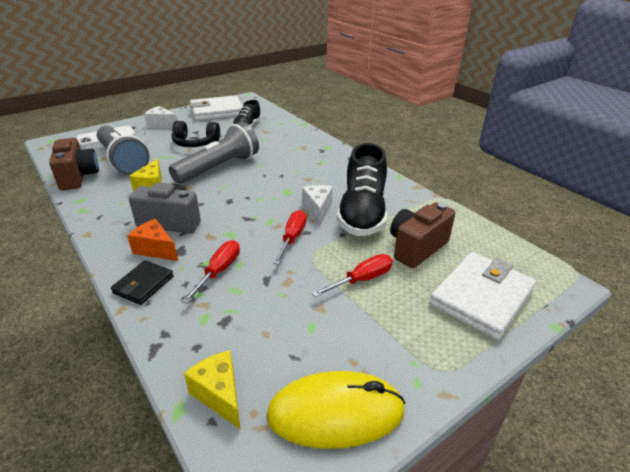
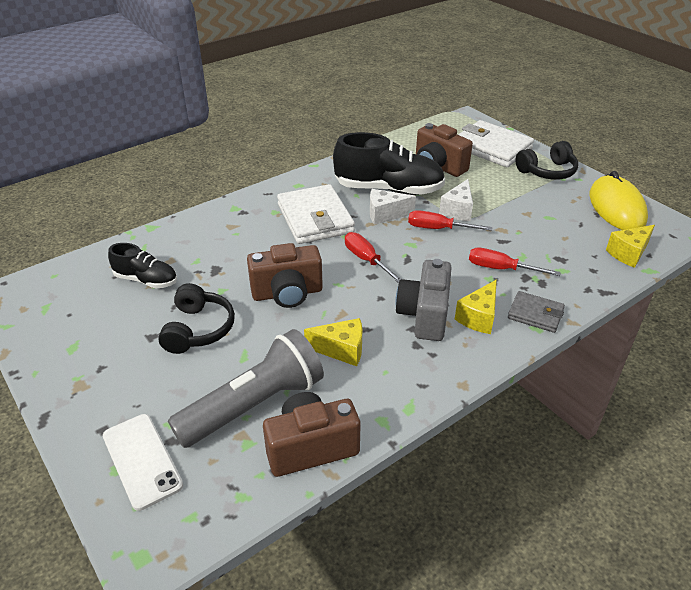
camera: 90 degrees left, 5 degrees up
black wallet [111,260,174,305] -> grey wallet [508,291,565,333]
orange cheese [127,219,178,261] -> yellow cheese [455,280,497,334]
white cheese [144,106,177,129] -> white cheese moved to [439,179,473,221]
grey flashlight [169,122,259,184] -> brown camera [247,243,323,308]
white wallet [190,95,243,121] -> white wallet moved to [277,184,355,244]
red screwdriver [312,254,393,297] -> red screwdriver moved to [345,232,401,283]
none -> black headphones [515,141,578,180]

